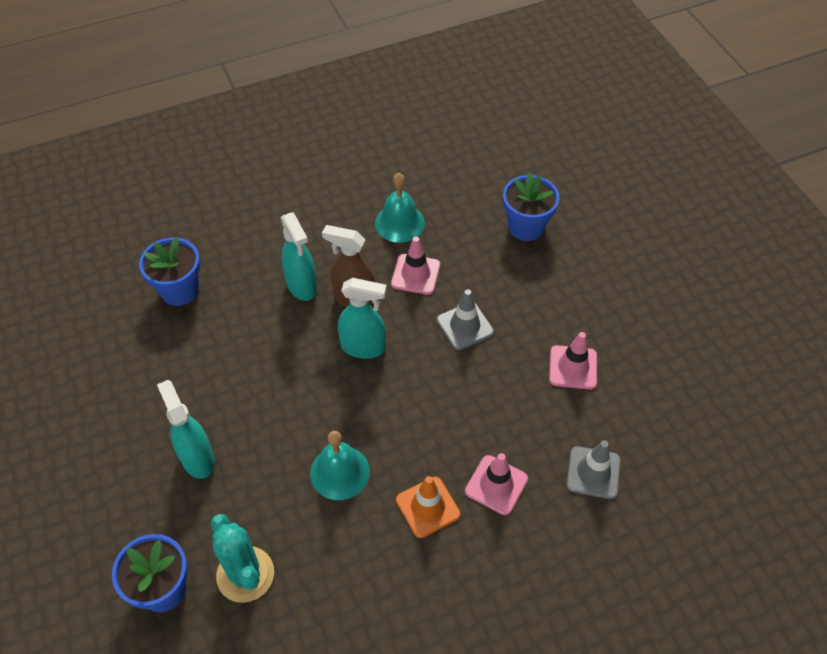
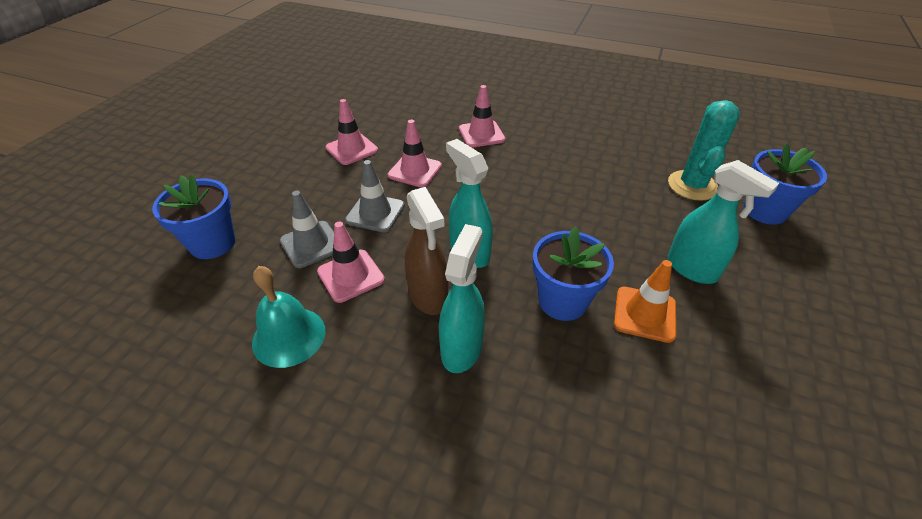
camera: 135 degrees left, 10 degrees down
blue flower pot [139,237,200,306] -> blue flower pot moved to [533,227,614,321]
turquoise spray bottle [157,380,215,479] -> turquoise spray bottle turned 60 degrees counterclockwise [668,160,779,284]
turquoise bell [310,431,370,500] -> none
orange traffic cone [396,476,460,538] -> orange traffic cone moved to [614,260,676,343]
grey traffic cone [567,440,621,499] -> grey traffic cone moved to [280,191,334,268]
none -> pink traffic cone [388,120,442,188]

